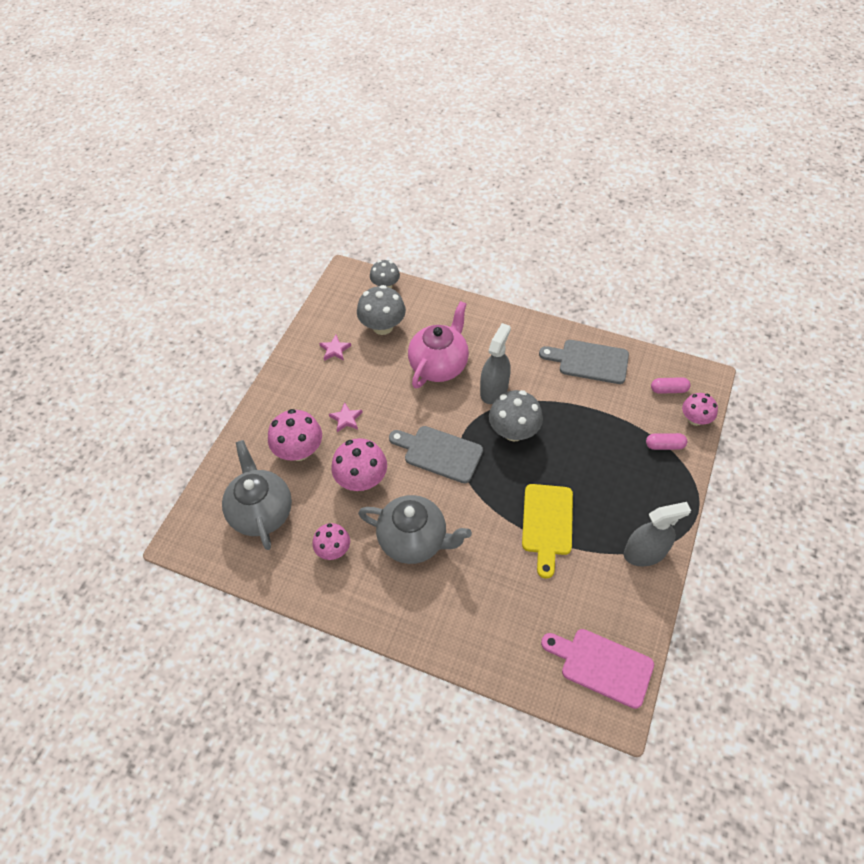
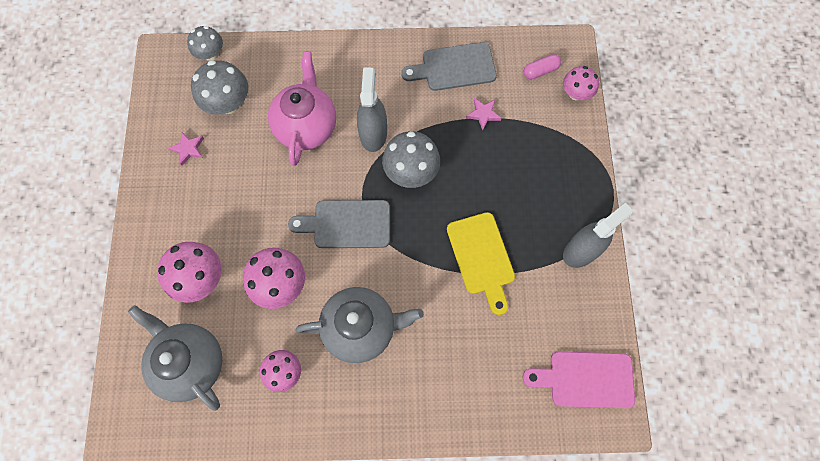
camera: 25 degrees left, 15 degrees up
pink star [329,402,363,432] -> pink star moved to [466,98,501,130]
pink capsule [646,433,687,450] -> none

